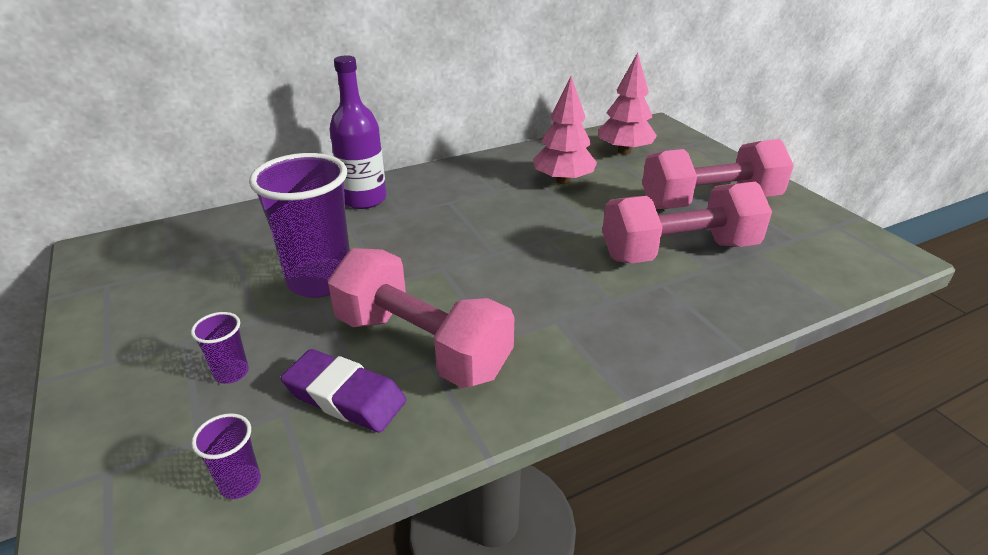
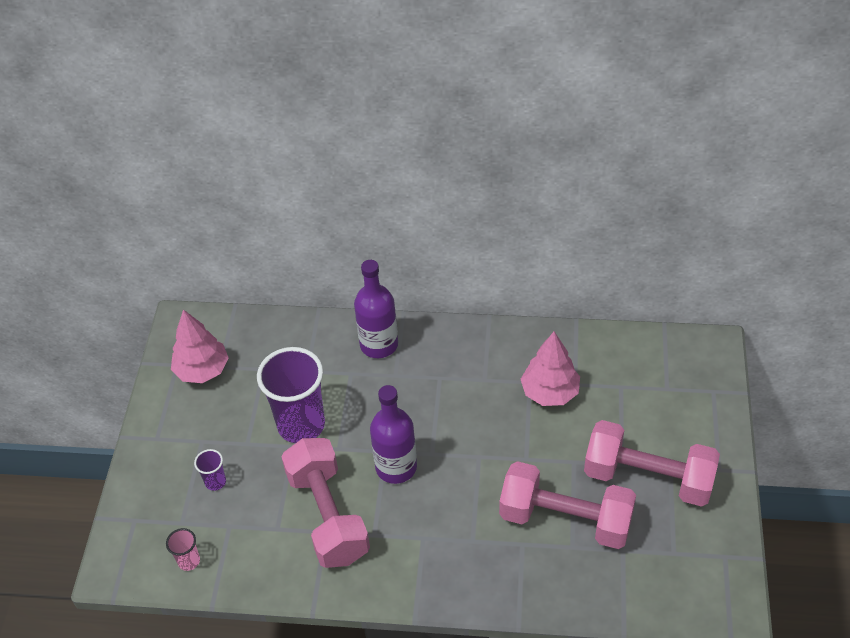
camera: 35 degrees right, 15 degrees up
purple cup [191,413,261,499] -> pink cup [166,528,200,571]
purple eraser [281,349,407,433] -> none
pink tree [598,52,657,154] -> pink tree moved to [171,310,229,383]
none -> purple bottle [370,385,417,484]

